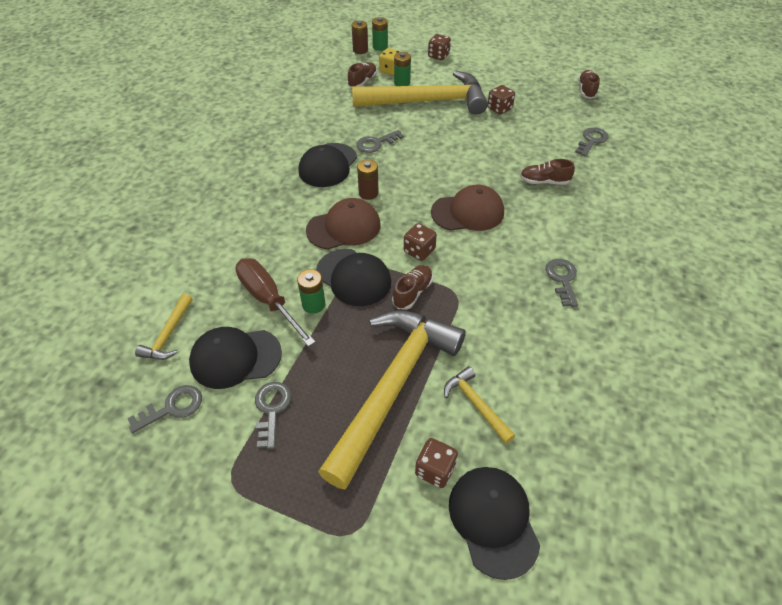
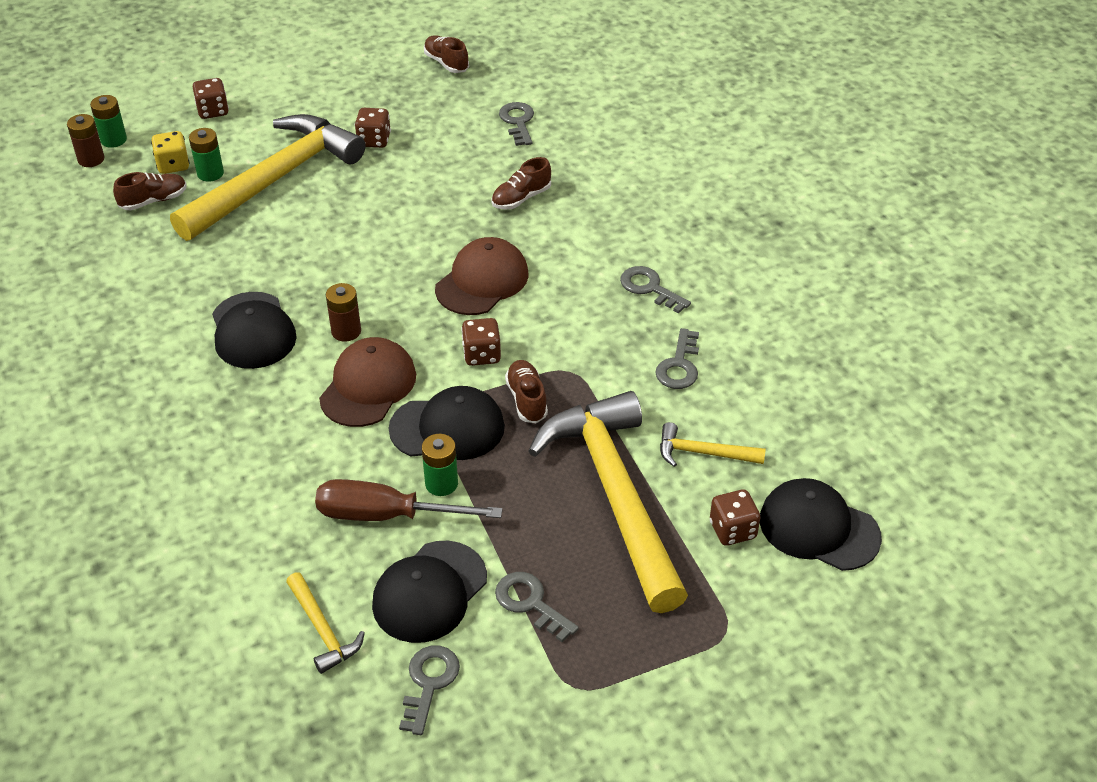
camera: 45 degrees left, 5 degrees down
brown shoe [348,62,377,88] -> brown shoe turned 75 degrees clockwise [113,172,187,210]
grey key [356,130,404,153] -> grey key moved to [655,328,699,389]

